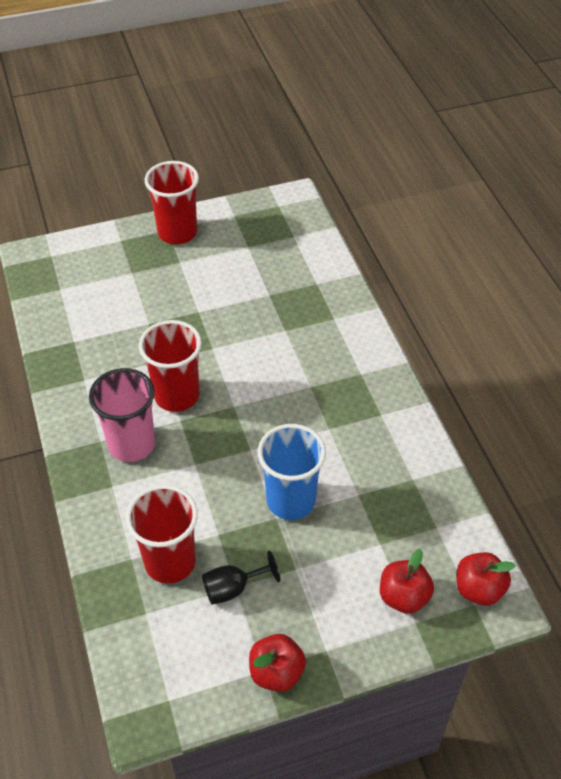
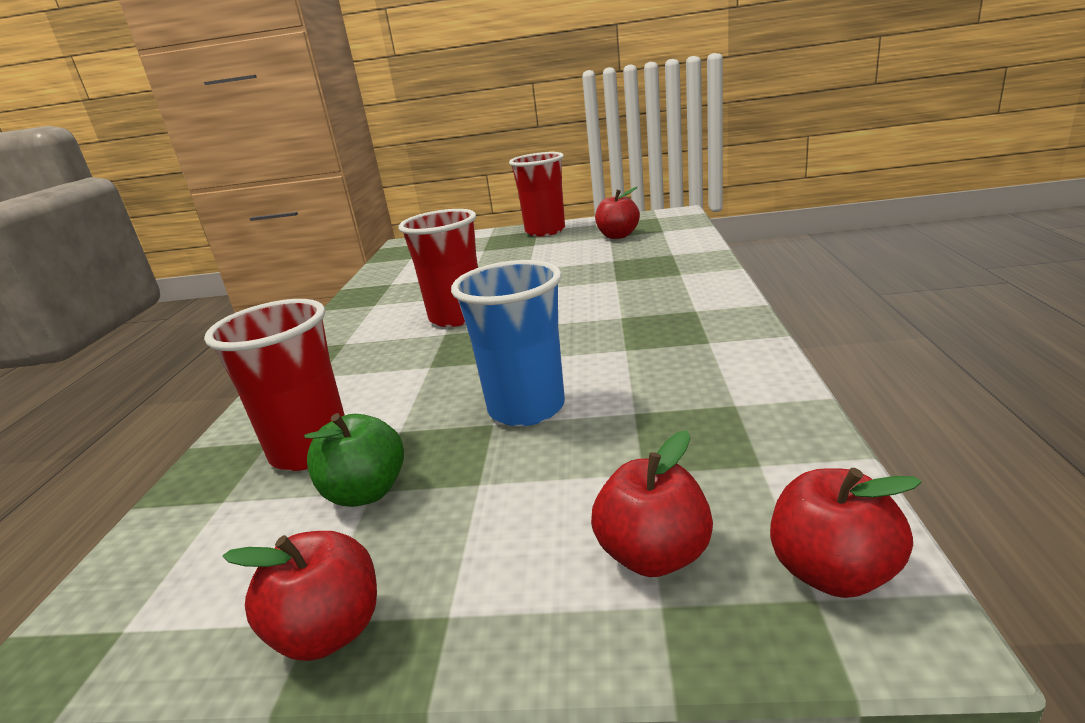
camera: 25 degrees right, 25 degrees down
pink cup [89,368,155,462] -> none
black goblet [202,551,280,605] -> green apple [304,413,404,507]
none -> red apple [595,187,640,239]

